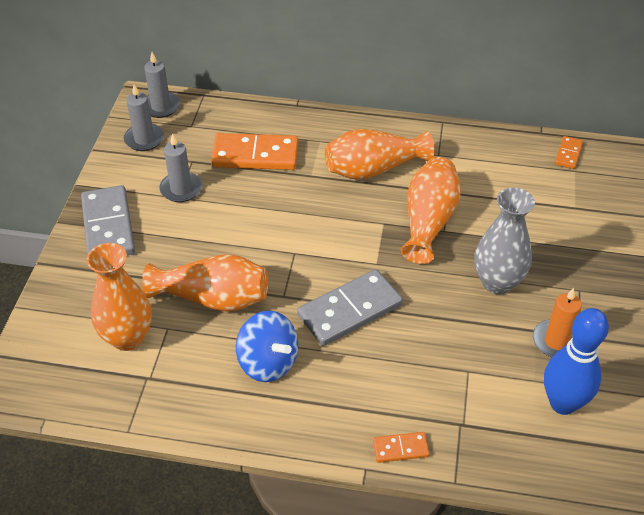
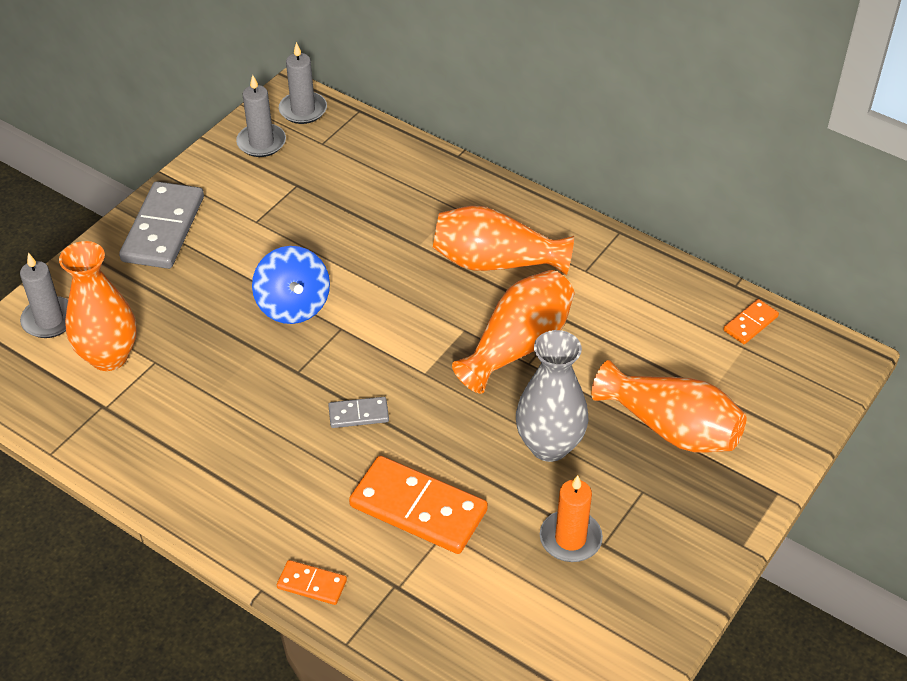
camera: 25 degrees right, 0 degrees up
orange vase [142,254,268,311] -> orange vase moved to [591,360,747,453]
grey candle [159,134,202,202] -> grey candle moved to [20,253,68,338]
orange domino [211,133,298,170] -> orange domino moved to [349,456,488,554]
blue spinning top [236,311,298,382] -> blue spinning top moved to [252,246,330,324]
grey domino [297,269,403,346] -> grey domino [328,397,389,428], size x0.49
blue bowling pin [544,308,609,415] -> none

